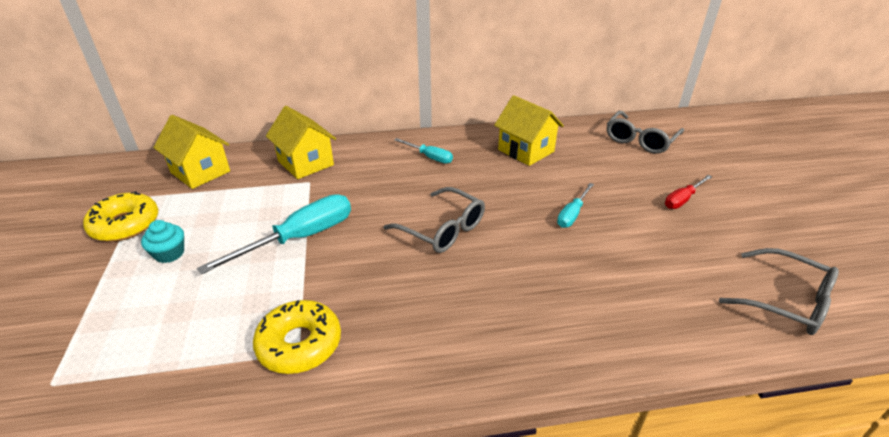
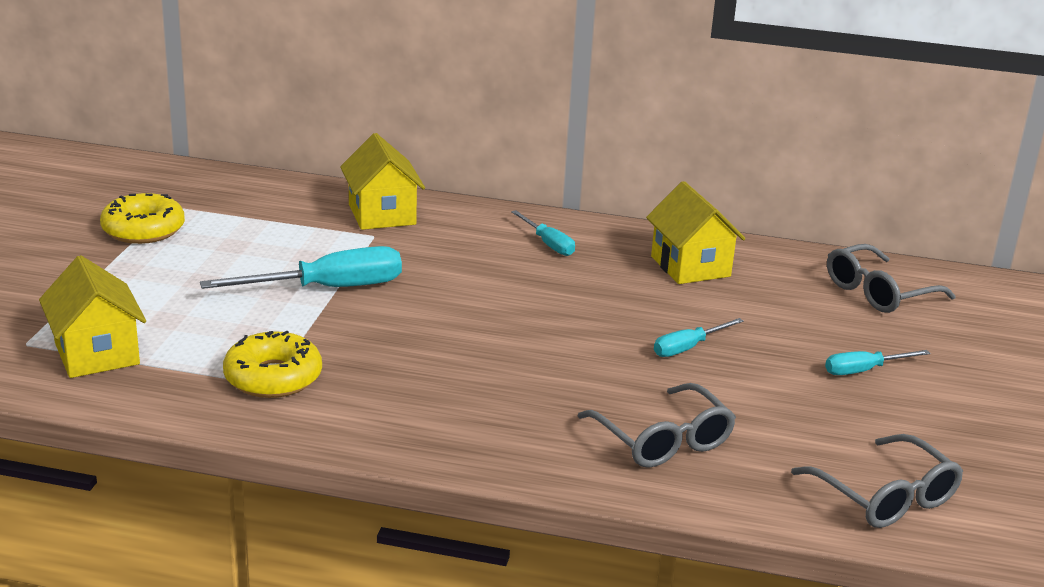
camera: 20 degrees right, 10 degrees down
turquoise cupcake [141,220,184,263] -> none
yellow house [153,115,230,189] -> yellow house moved to [39,255,146,378]
grey glasses [384,187,485,253] -> grey glasses moved to [578,383,736,468]
red screwdriver [665,175,712,209] -> turquoise screwdriver [825,350,931,375]

